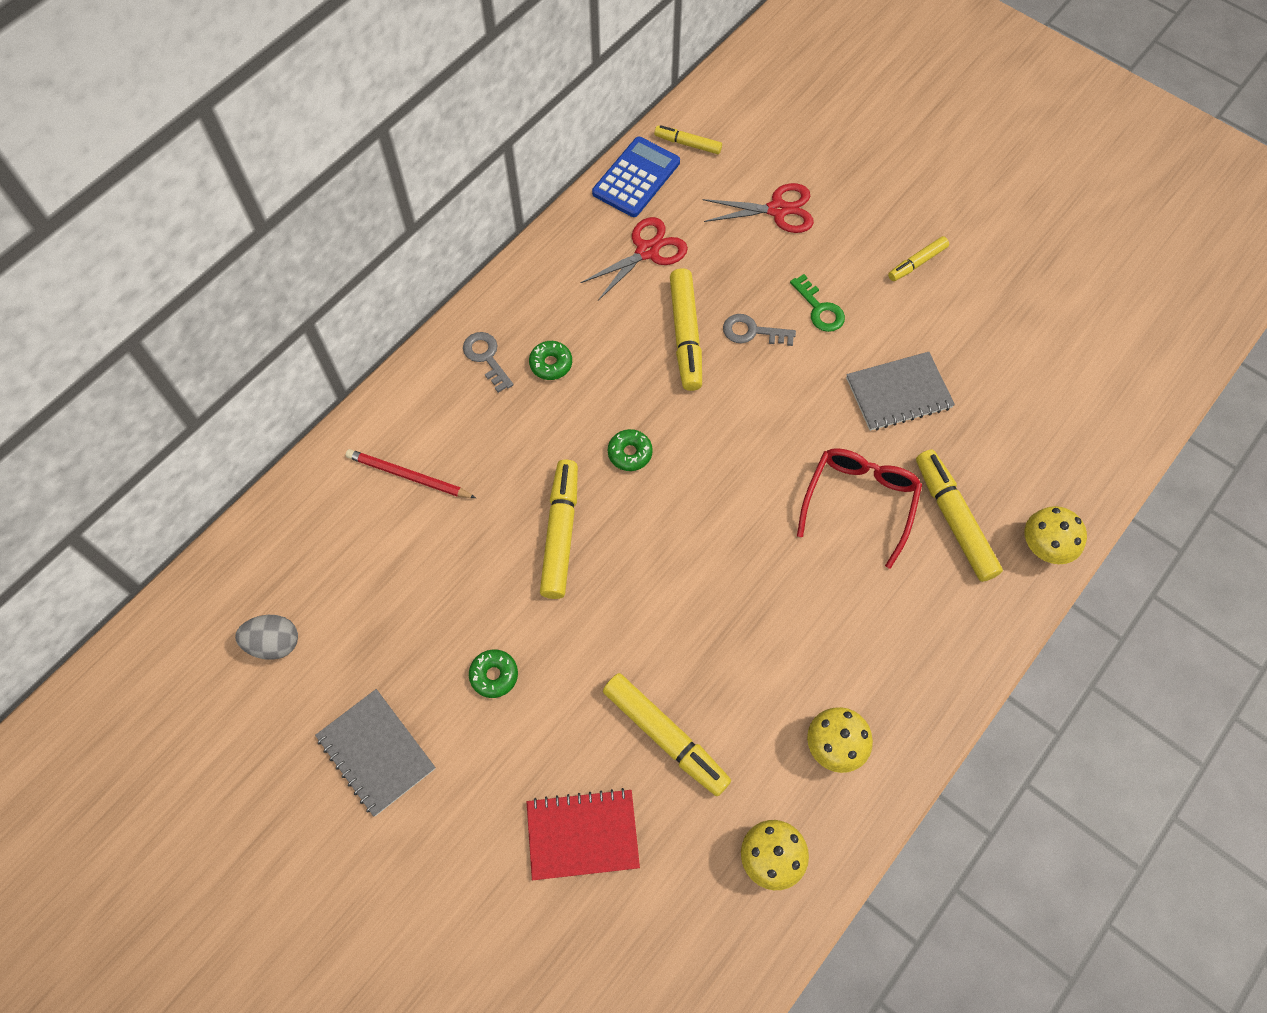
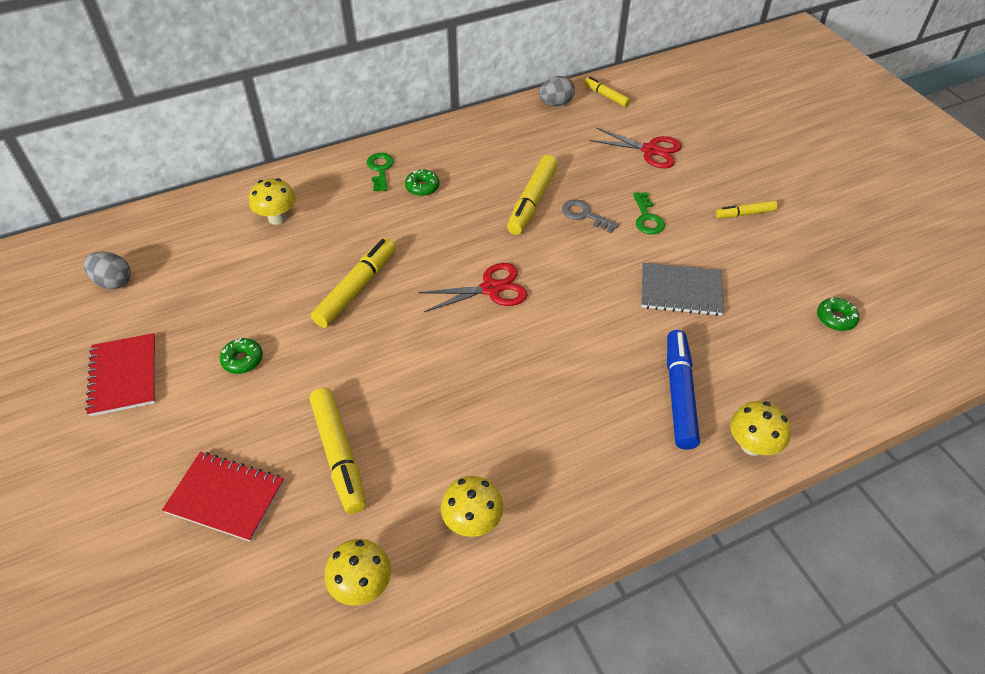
camera: 25 degrees right, 15 degrees down
grey notebook [315,689,436,816] -> red notebook [85,333,156,416]
red pencil [346,449,476,498] -> yellow mushroom [249,178,296,225]
grey key [463,332,513,393] -> green key [367,153,394,191]
red scissors [580,217,688,301] -> red scissors moved to [418,263,528,312]
blue calculator [592,137,680,217] -> grey egg [539,76,575,106]
green donut [608,429,653,471] -> green donut moved to [817,298,859,331]
red glasses [797,448,922,569] -> none
yellow marker [916,449,1003,582] -> blue marker [667,330,700,450]

